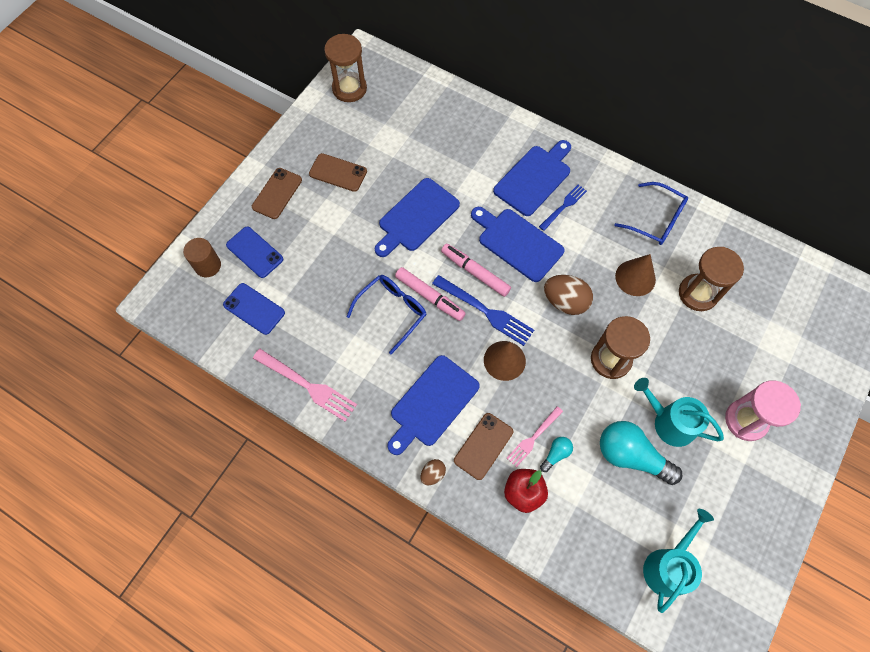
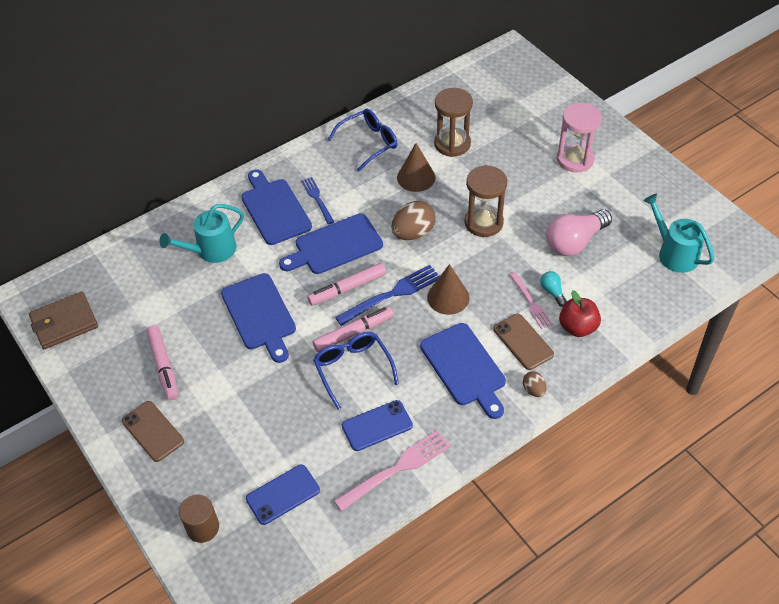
camera: 65 degrees left, 15 degrees down
blue phone [226,227,283,278] -> blue phone moved to [342,400,413,451]
brown phone [309,153,367,192] -> pink marker [146,325,178,400]
brown hourglass [324,34,367,102] -> brown wallet [29,292,98,349]
turquoise light bulb [600,421,682,485] -> pink light bulb [546,209,612,256]
turquoise watering can [634,378,724,447] -> turquoise watering can moved to [159,204,244,263]

